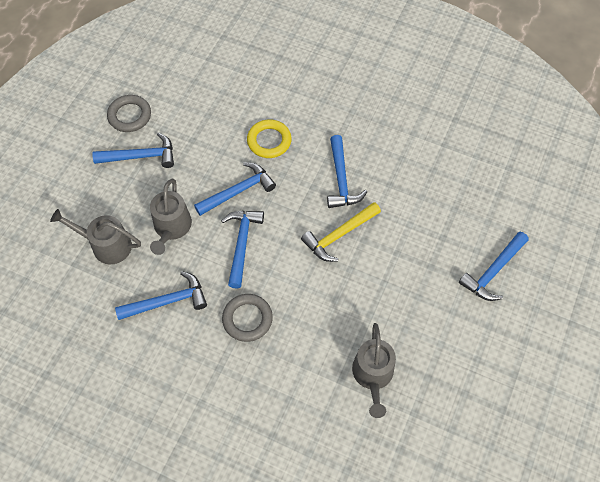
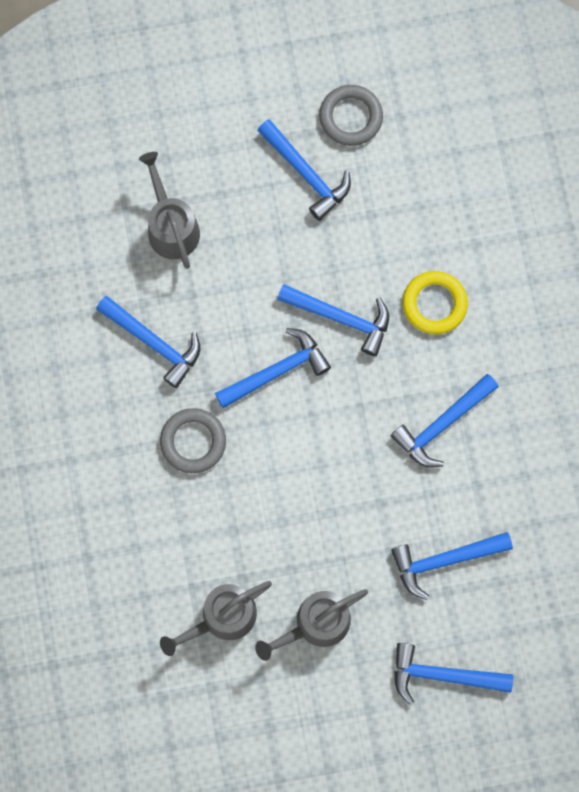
camera: 55 degrees right, 15 degrees up
grey watering can [150,179,192,255] -> grey watering can moved to [255,589,368,661]
yellow hammer [301,202,381,262] -> none
none -> blue hammer [391,532,513,600]

